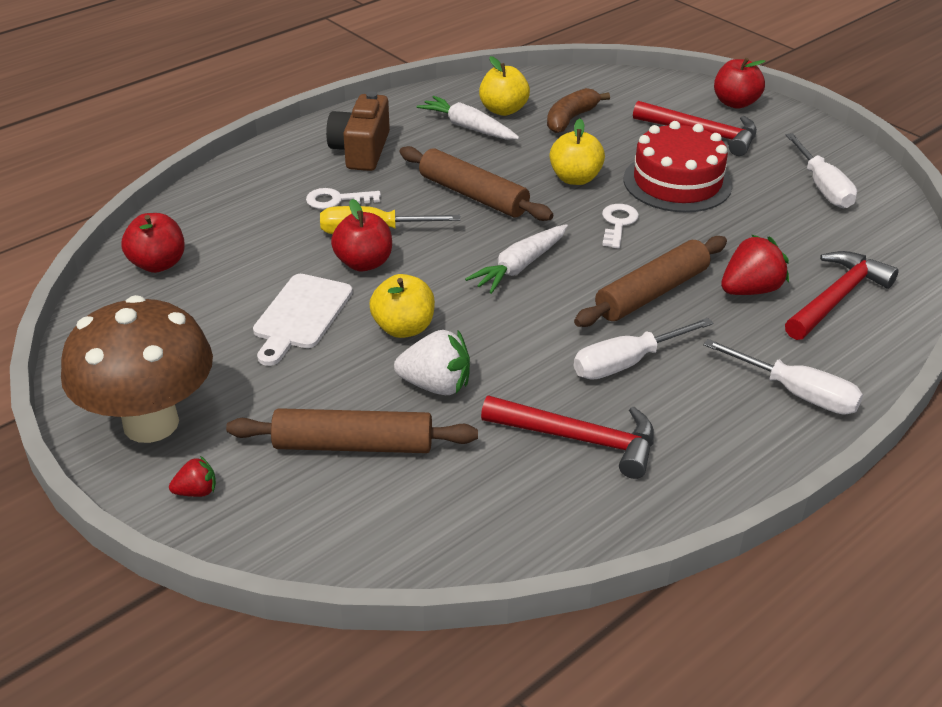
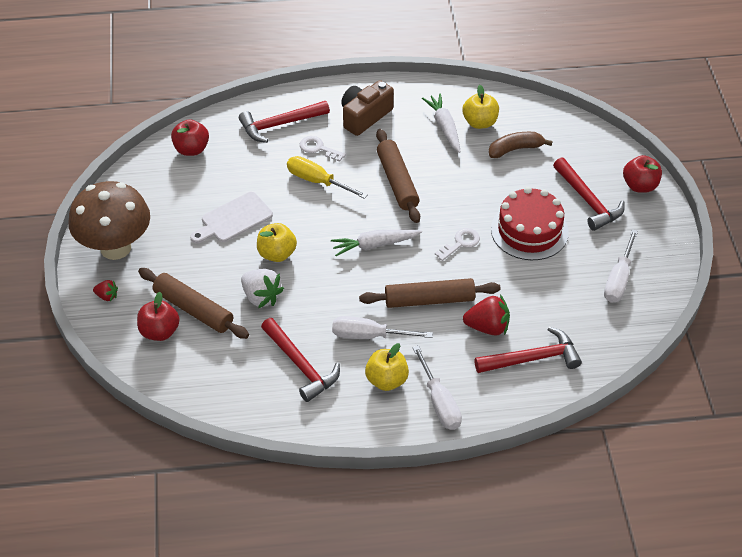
camera: 35 degrees right, 10 degrees up
red apple [331,199,392,271] -> red apple moved to [137,292,180,341]
yellow apple [550,119,605,185] -> yellow apple moved to [365,343,409,391]
none -> red hammer [239,101,330,143]

